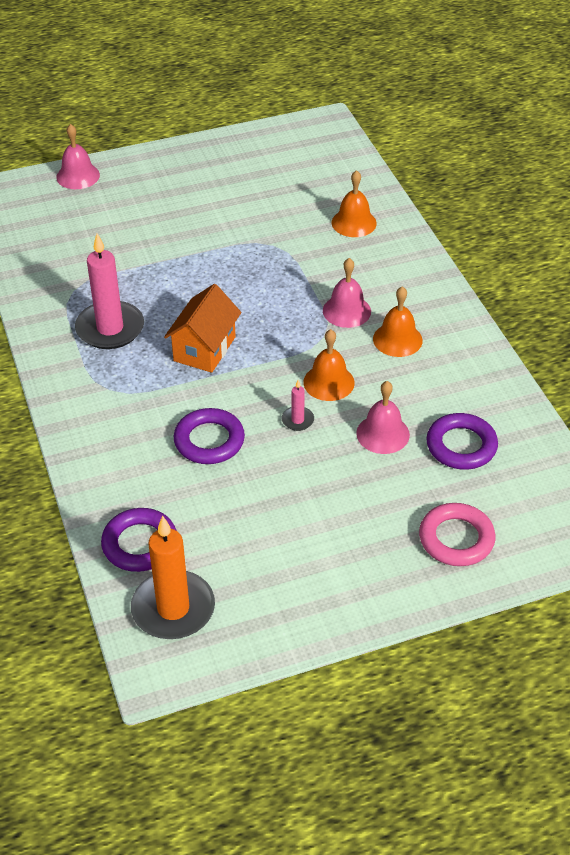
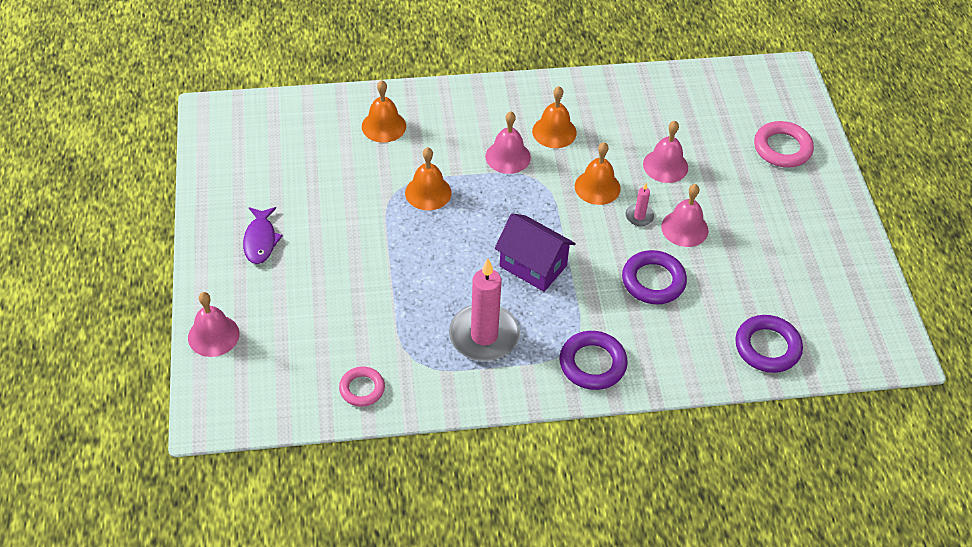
camera: 80 degrees left, 5 degrees up
orange candle [131,516,215,639] -> none
orange house [164,284,242,373] -> purple house [495,213,576,292]
purple ring [426,413,498,470] -> purple ring moved to [560,331,628,390]
none -> purple fish [243,207,283,264]
none -> pink ring [339,366,385,407]
none -> orange bell [405,147,452,210]
none -> pink bell [661,184,708,247]

